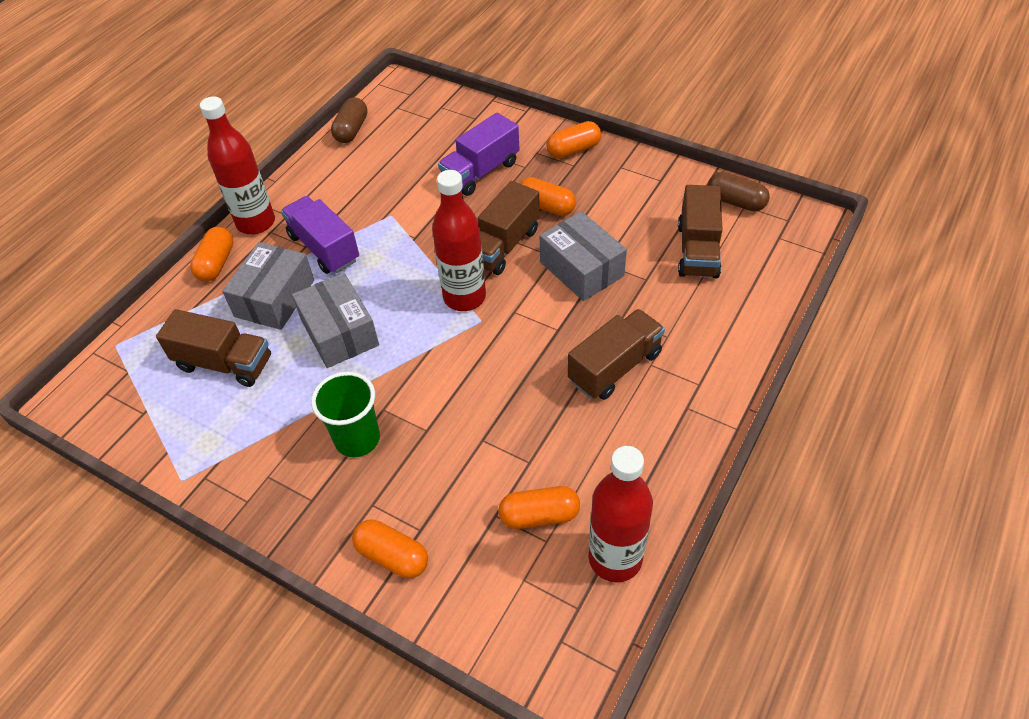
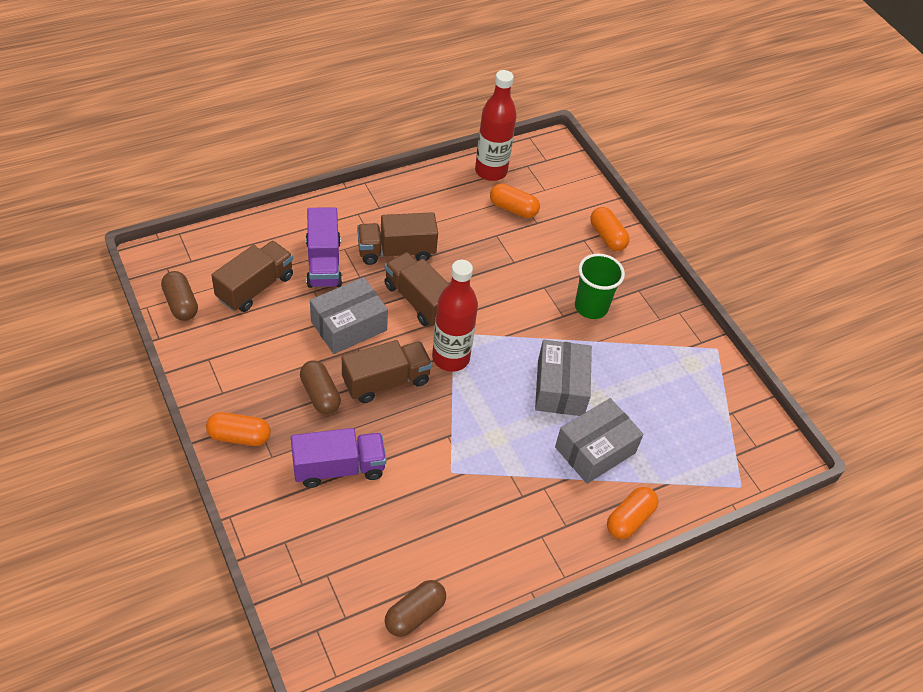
camera: 155 degrees left, 0 degrees up
brown truck [156,309,271,387] -> brown truck moved to [384,252,449,327]
red bottle [200,97,275,234] -> none
purple truck [281,196,359,274] -> purple truck moved to [306,207,342,288]
orange capsule [520,177,576,216] -> brown capsule [300,360,341,414]
grey box [540,211,627,301] -> grey box turned 60 degrees clockwise [310,277,388,354]

